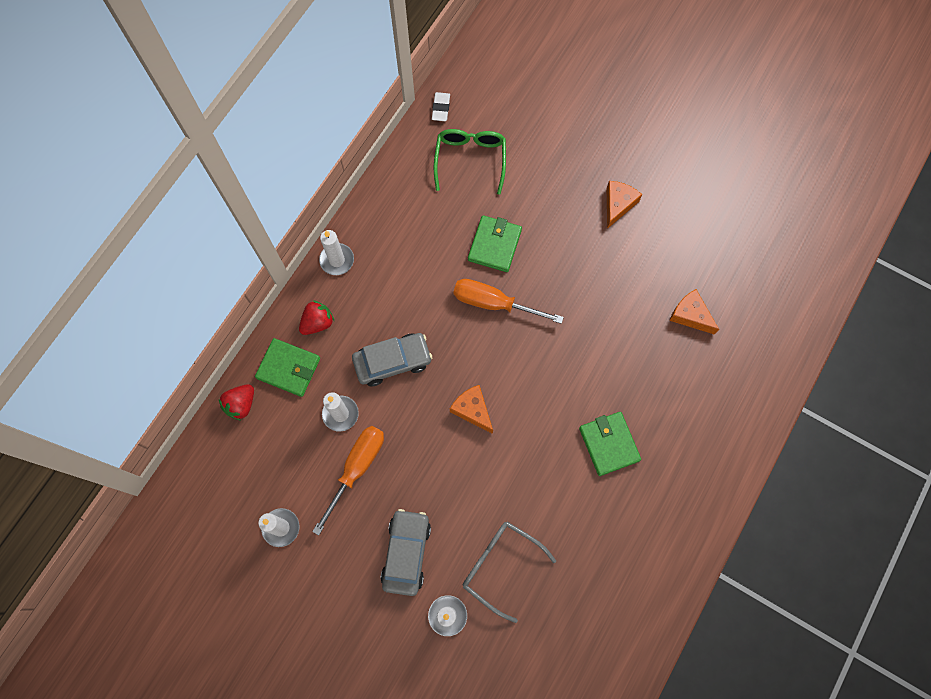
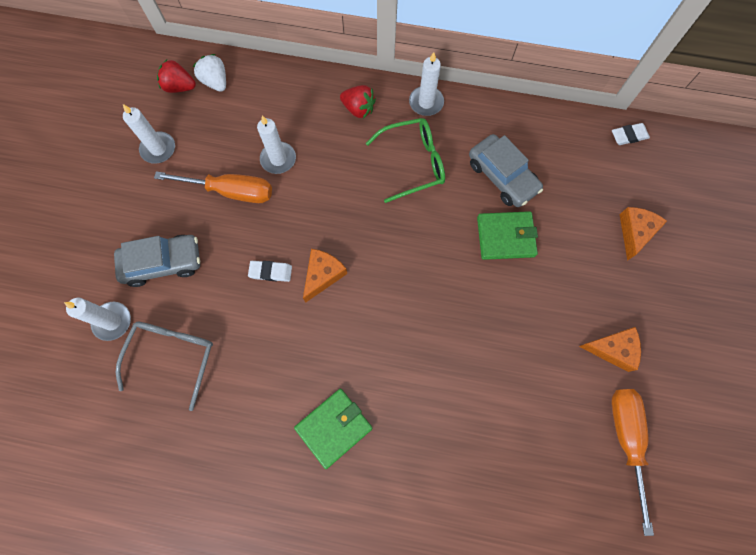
camera: 70 degrees right, 0 degrees up
red strawberry [219,384,254,421] -> red strawberry moved to [157,59,196,93]
green wallet [255,338,320,397] -> none
grey car [352,333,432,386] -> grey car moved to [469,134,543,207]
green glasses [434,129,506,195] -> green glasses moved to [366,118,445,203]
orange screwdriver [453,279,564,324] -> orange screwdriver moved to [611,389,654,536]
orange cheese [669,289,719,335] -> orange cheese moved to [619,207,667,261]
none -> white strawberry [193,54,226,92]
none -> white eraser [248,261,292,282]

